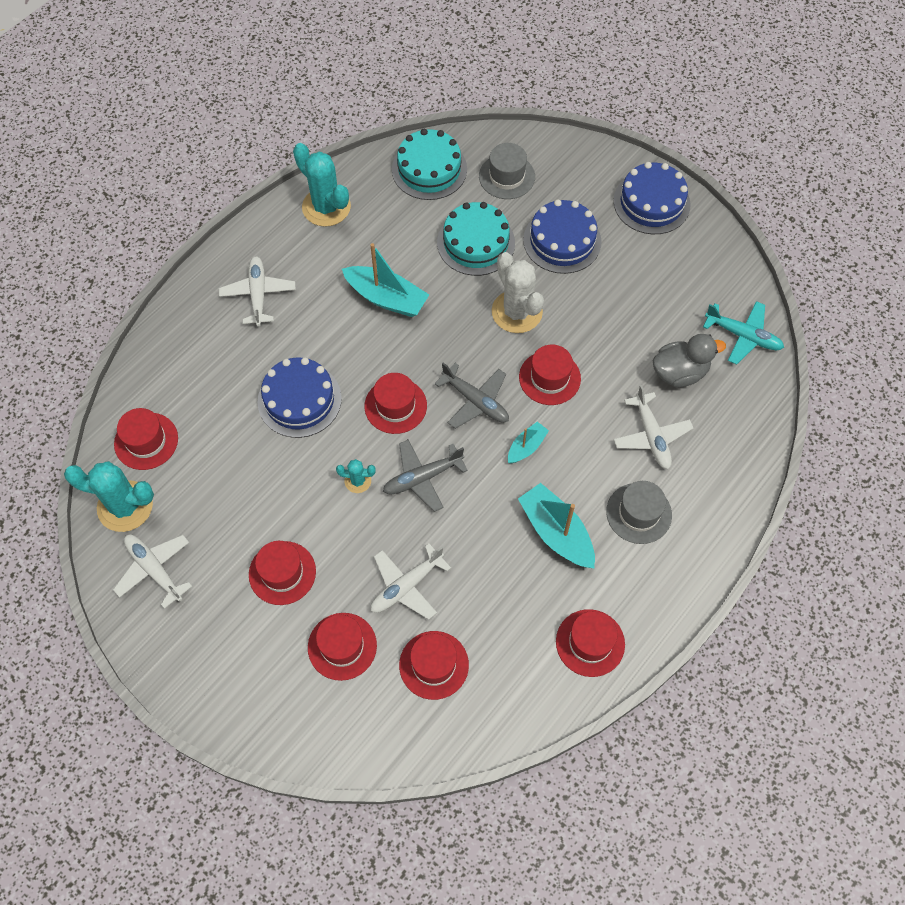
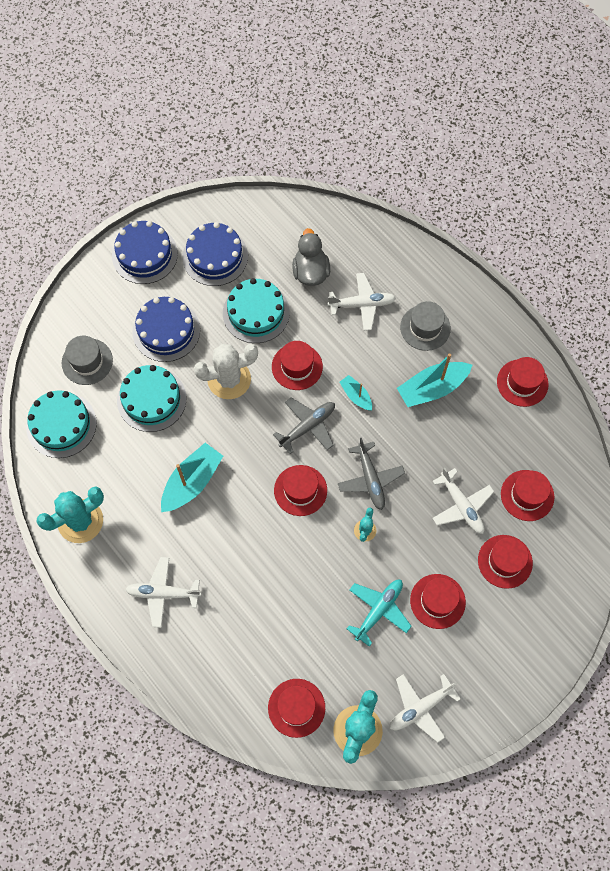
camera: 80 degrees left, 5 degrees up
blue cake [258,358,342,438] -> blue cake moved to [182,222,248,286]
turquoise plane [703,301,784,365] -> turquoise plane moved to [347,580,412,647]
none -> turquoise cake [223,278,290,343]

